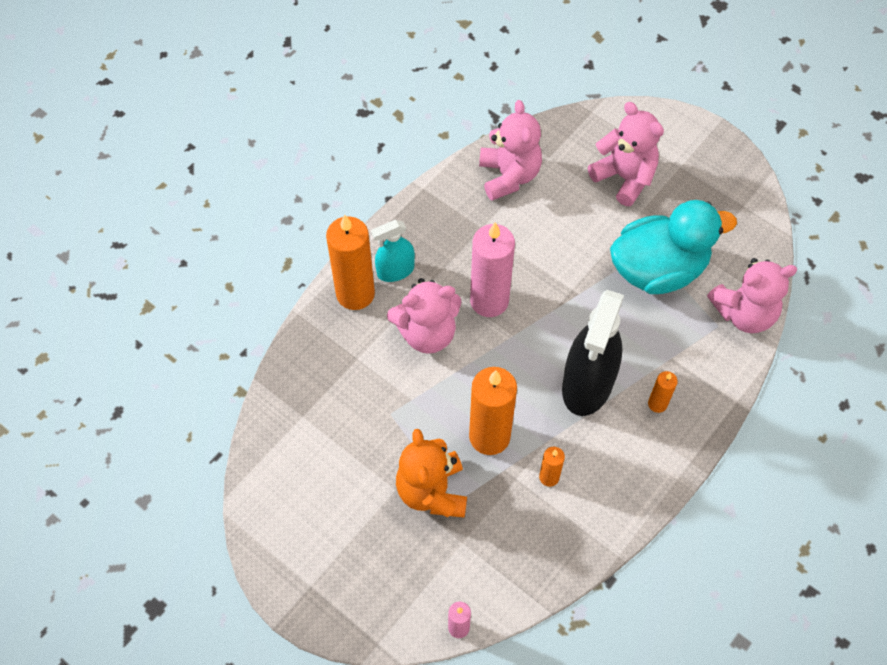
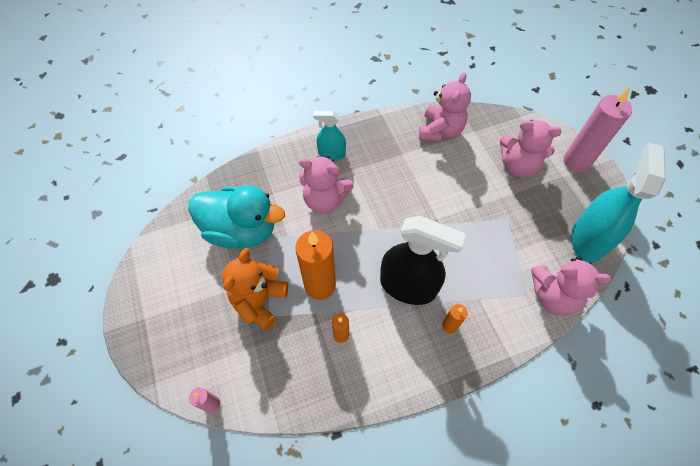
camera: 30 degrees right, 0 degrees up
orange candle [326,214,375,310] -> none
pink candle [470,222,515,317] -> pink candle moved to [564,87,632,172]
black spray bottle [562,290,624,416] -> black spray bottle turned 120 degrees counterclockwise [380,216,466,305]
pink teddy bear [588,102,664,206] -> pink teddy bear turned 120 degrees clockwise [500,120,562,177]
turquoise duck [610,200,737,294] -> turquoise duck moved to [188,185,285,248]
none -> turquoise spray bottle [571,143,666,263]

